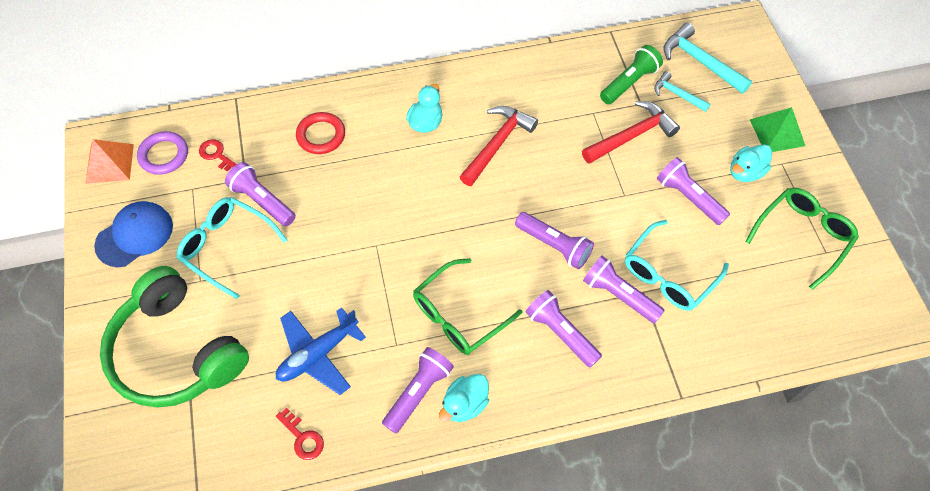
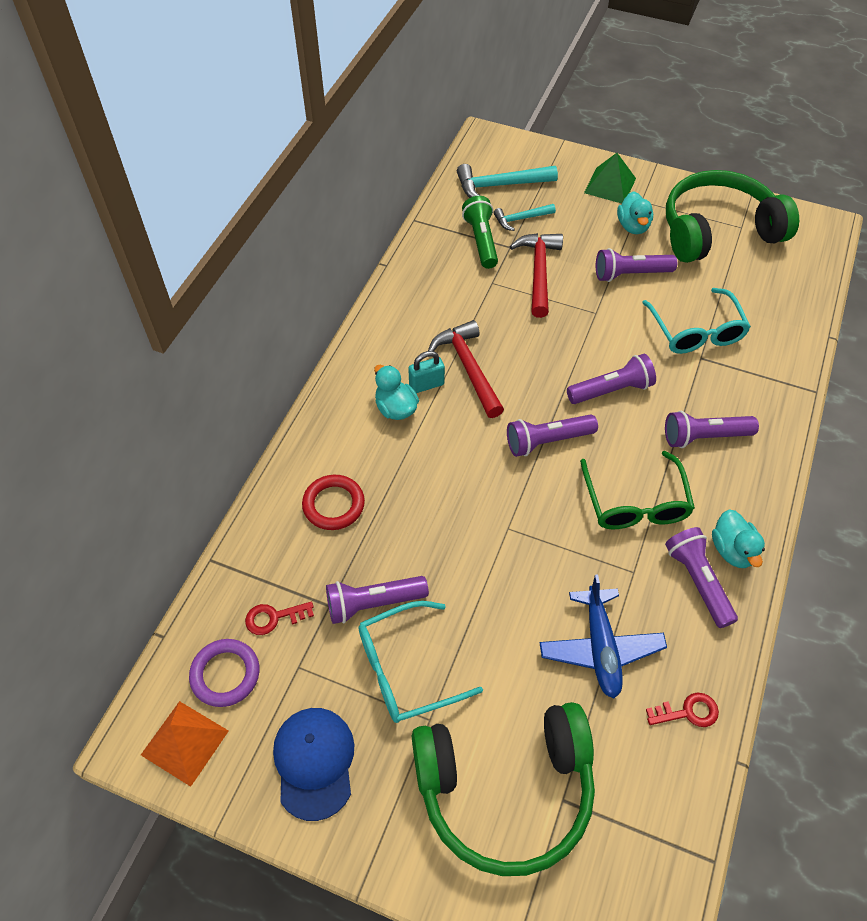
camera: 55 degrees left, 5 degrees down
purple flashlight [583,256,665,323] -> purple flashlight moved to [507,414,598,457]
green glasses [745,188,859,290] -> green headphones [666,170,799,263]
none -> turquoise padlock [408,351,445,393]

